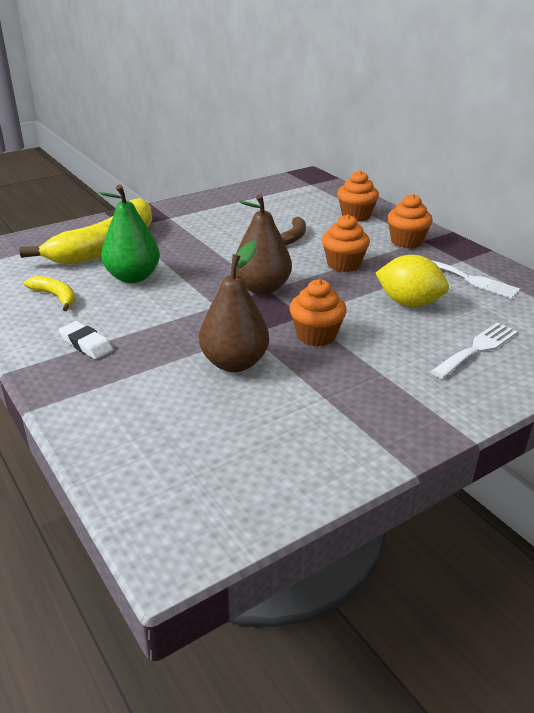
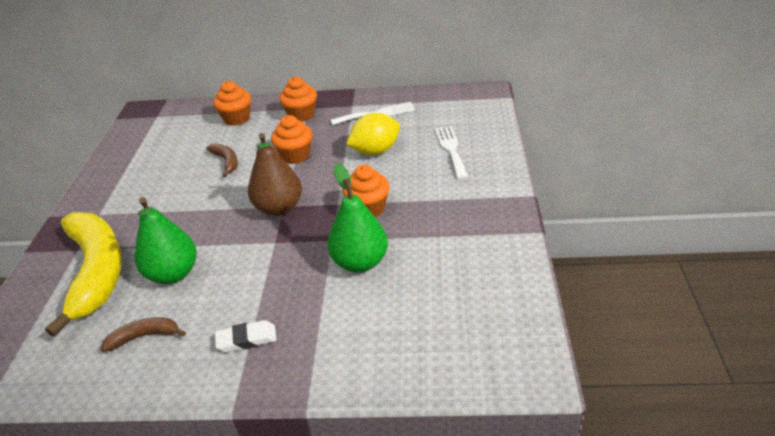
camera: 50 degrees left, 5 degrees up
yellow banana [24,276,76,311] -> brown banana [101,317,186,352]
brown pear [199,241,269,372] -> green pear [327,163,388,273]

